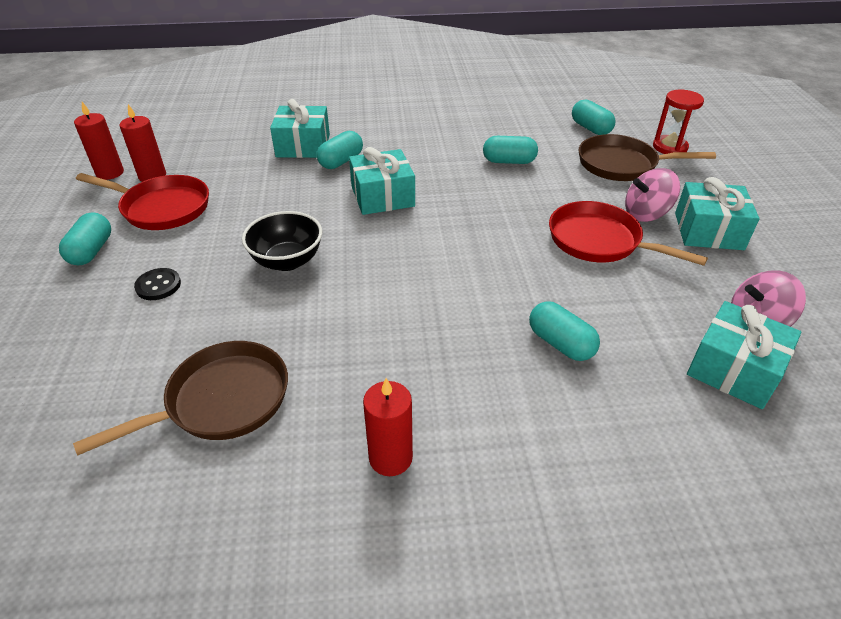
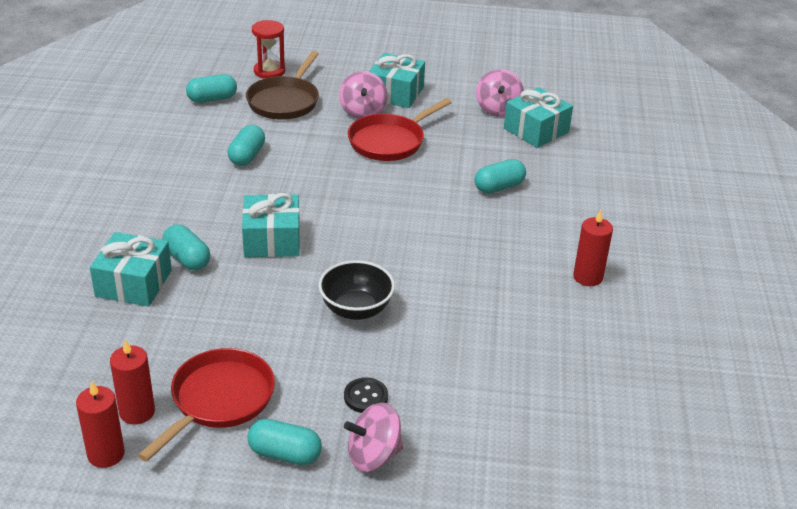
camera: 80 degrees left, 5 degrees down
brown pan [73,341,288,455] -> none
none -> pink spinning top [344,402,403,472]

